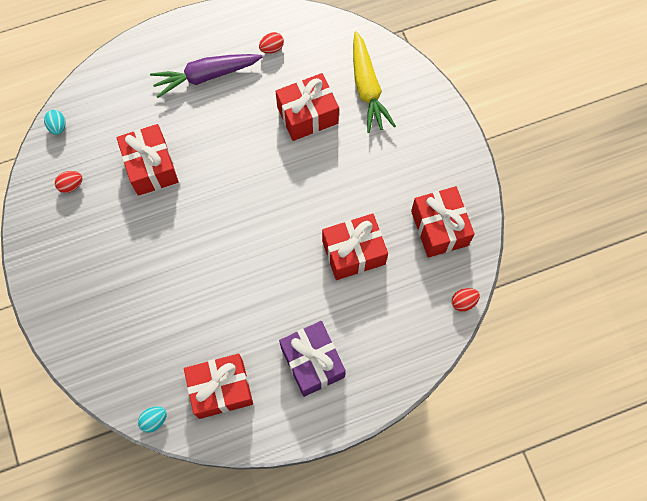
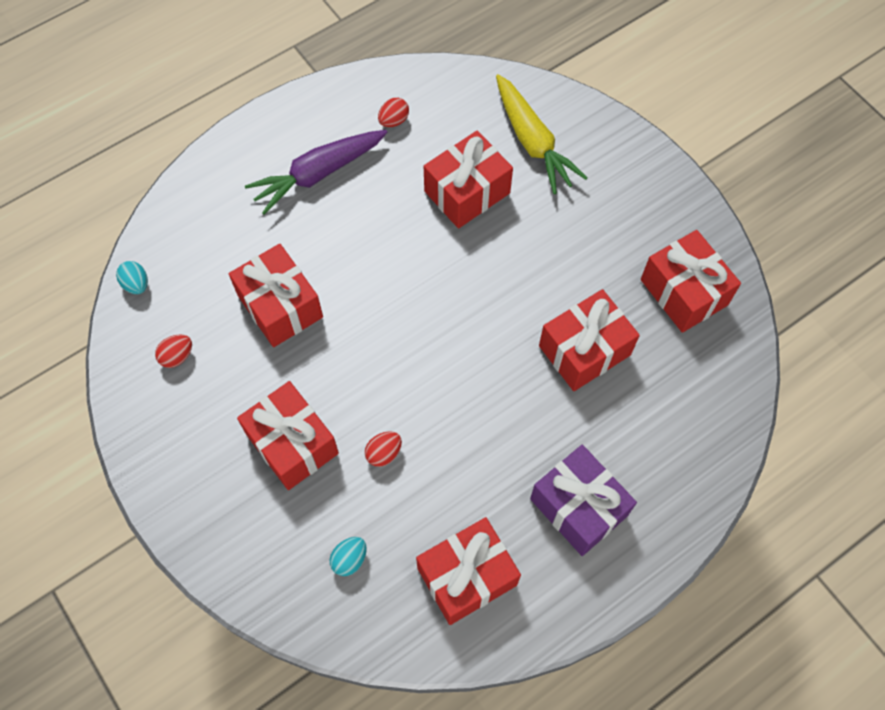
camera: 15 degrees left, 5 degrees down
turquoise egg [138,406,167,433] -> turquoise egg moved to [330,537,367,576]
red egg [452,288,480,312] -> red egg moved to [365,432,402,467]
none -> red gift [237,381,339,490]

